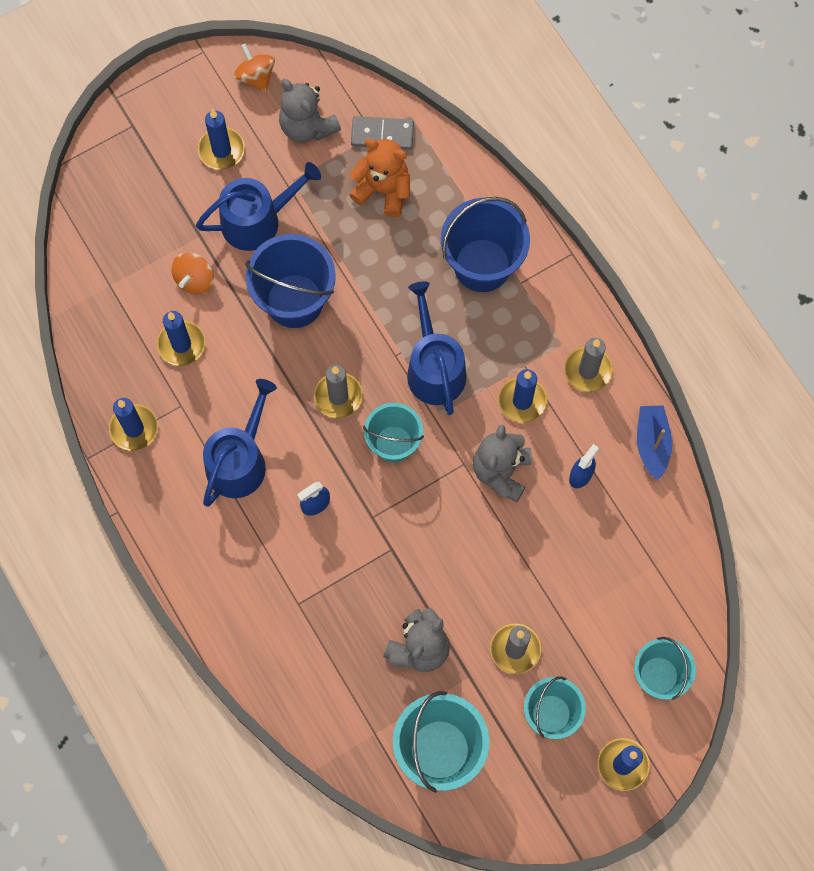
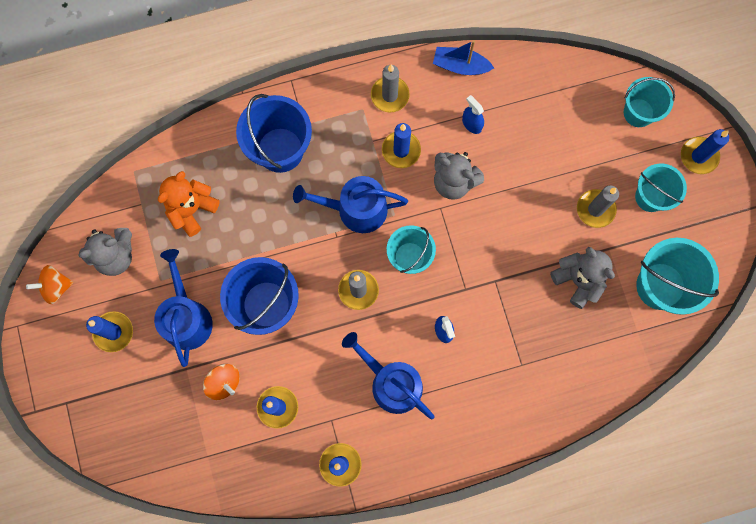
camera: 75 degrees left, 5 degrees up
grey domino [351,116,414,150] -> none

